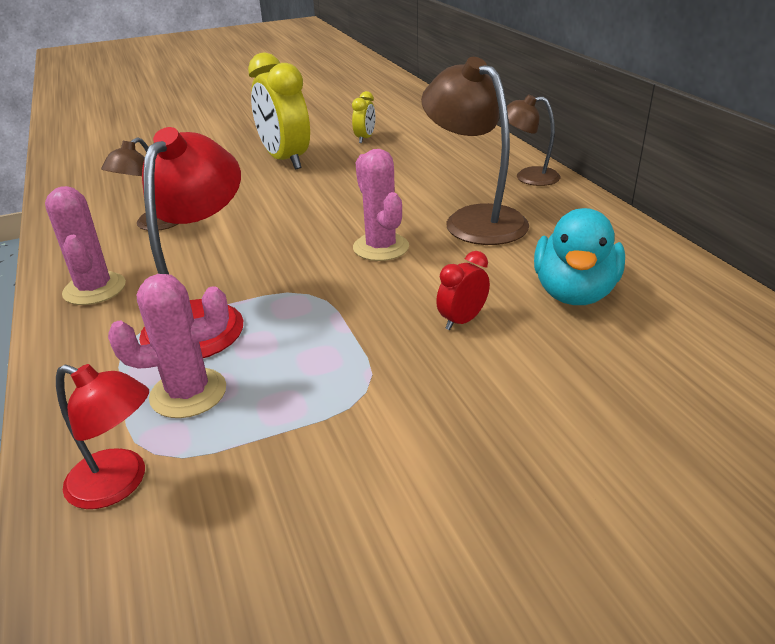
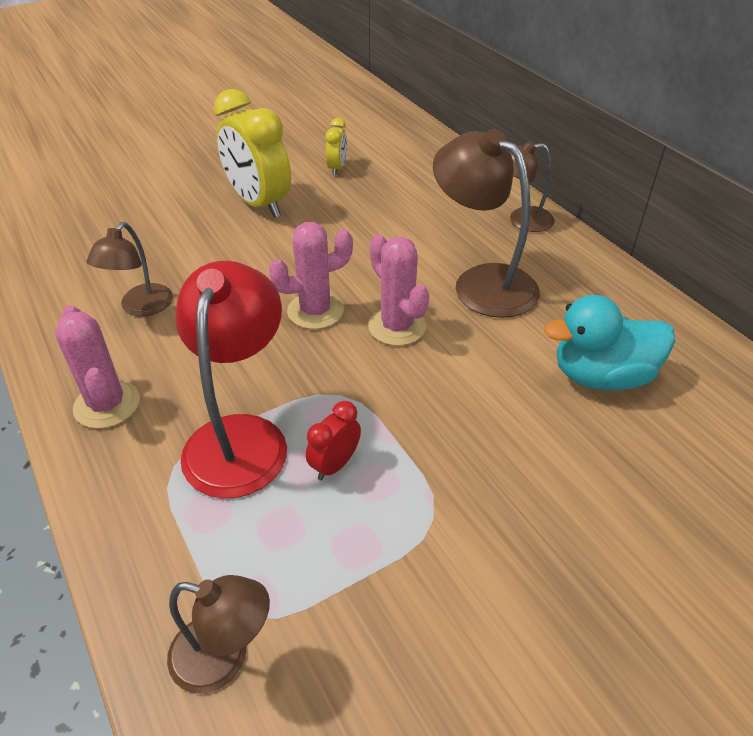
camera: 10 degrees left, 10 degrees up
red lamp [56,364,149,509] -> brown lamp [167,575,270,694]
pink cactus [108,274,229,418] -> pink cactus moved to [269,222,353,329]
red clock [436,251,490,330] -> red clock moved to [306,401,361,480]
turquoise duck [534,208,625,305] -> turquoise duck turned 75 degrees clockwise [544,295,675,390]

